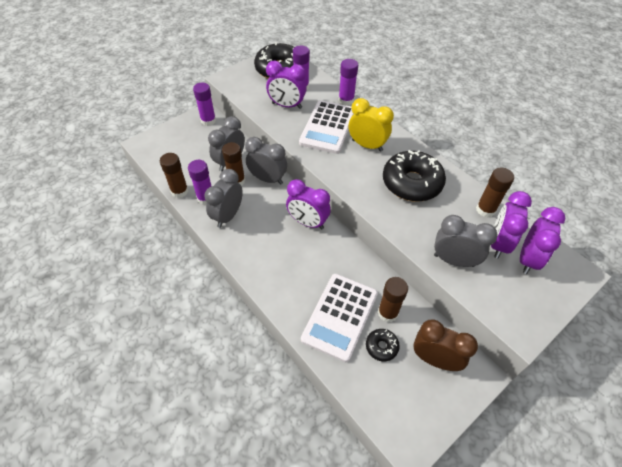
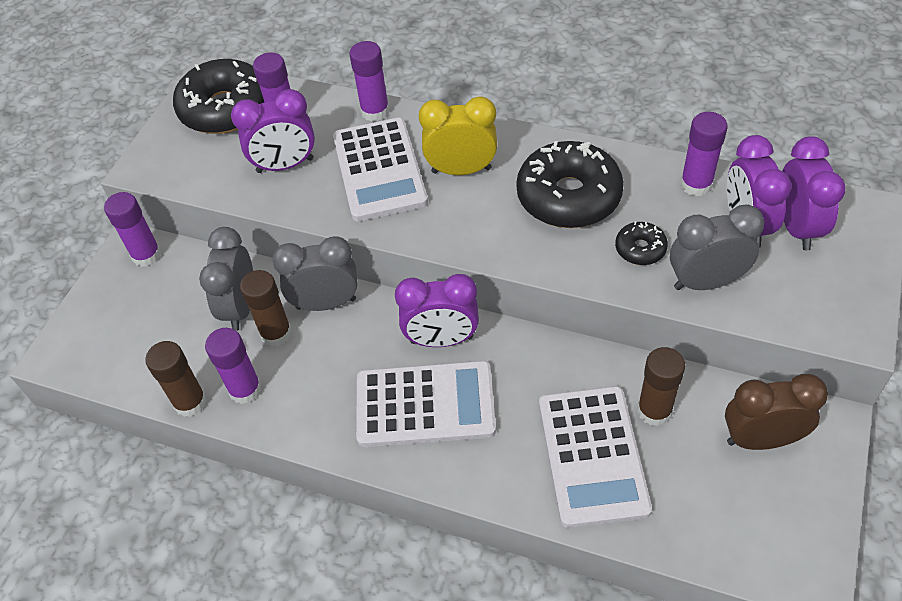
camera: 25 degrees left, 0 degrees up
grey clock [204,169,243,228] -> none
black donut [366,329,400,361] -> black donut moved to [615,221,668,265]
brown glue stick [476,167,514,218] -> purple glue stick [680,112,728,197]
none -> white calculator [356,361,496,447]

